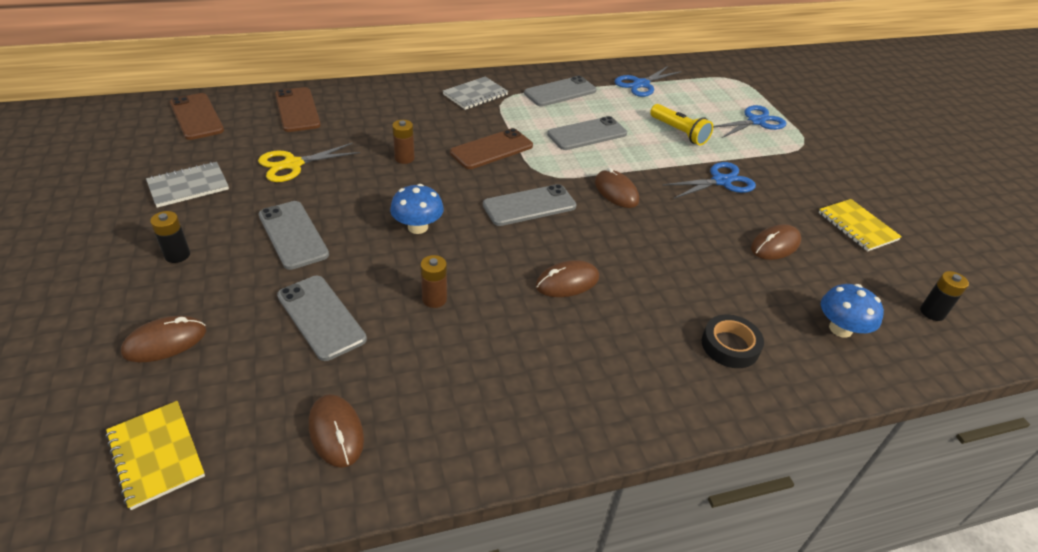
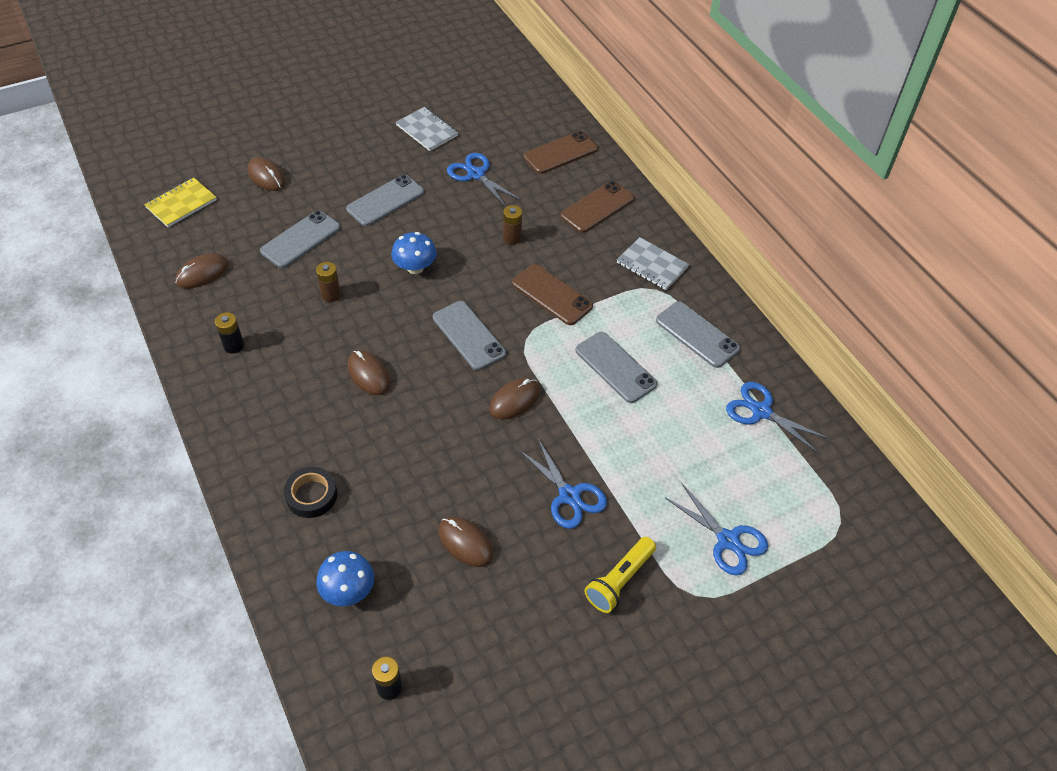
camera: 80 degrees right, 10 degrees up
black battery [150,211,190,263] -> black battery moved to [215,312,244,354]
brown phone [170,93,224,140] -> brown phone moved to [560,181,634,233]
yellow scissors [258,143,360,182] -> blue scissors [447,153,521,207]
yellow flashlight [650,104,713,146] -> yellow flashlight moved to [584,537,656,613]
yellow notebook [818,199,902,251] -> none

